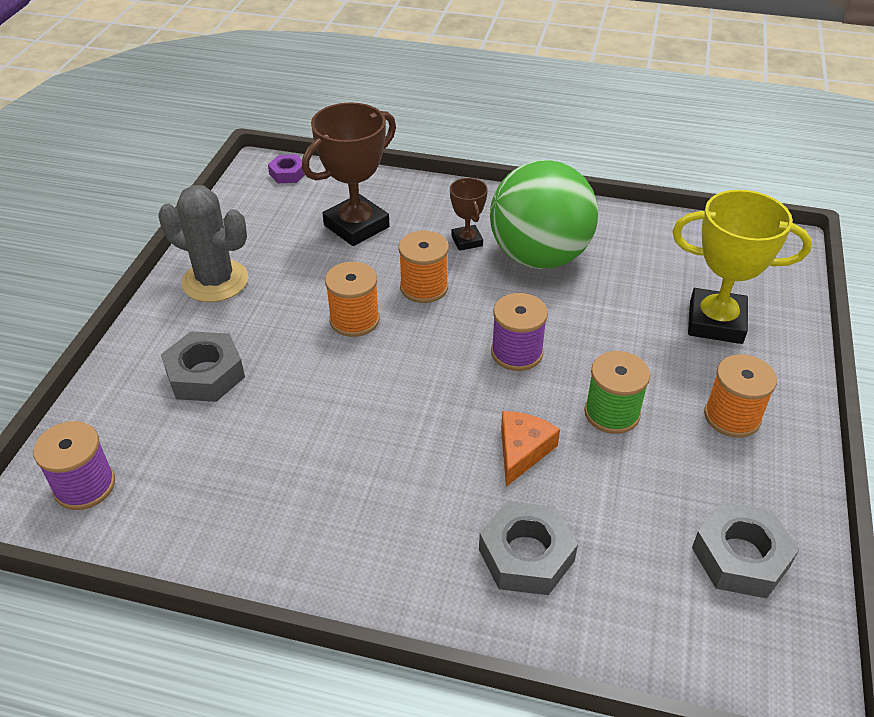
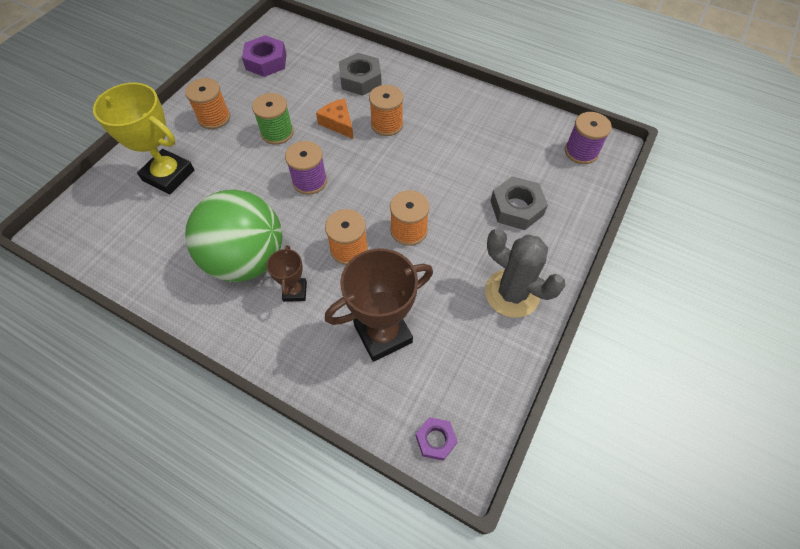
camera: 165 degrees left, 15 degrees up
orange cheese [501,411,560,487] -> orange cheese turned 105 degrees clockwise [316,99,354,139]
grey nut [692,502,799,598] -> purple nut [242,35,287,77]
none -> orange spool [369,85,403,136]

